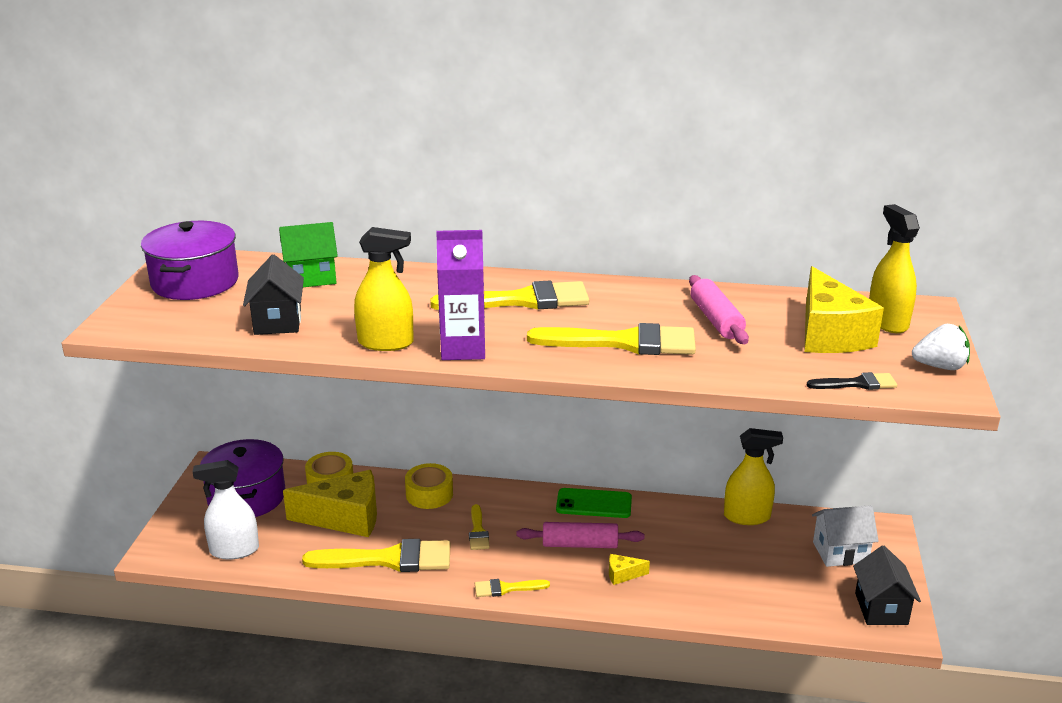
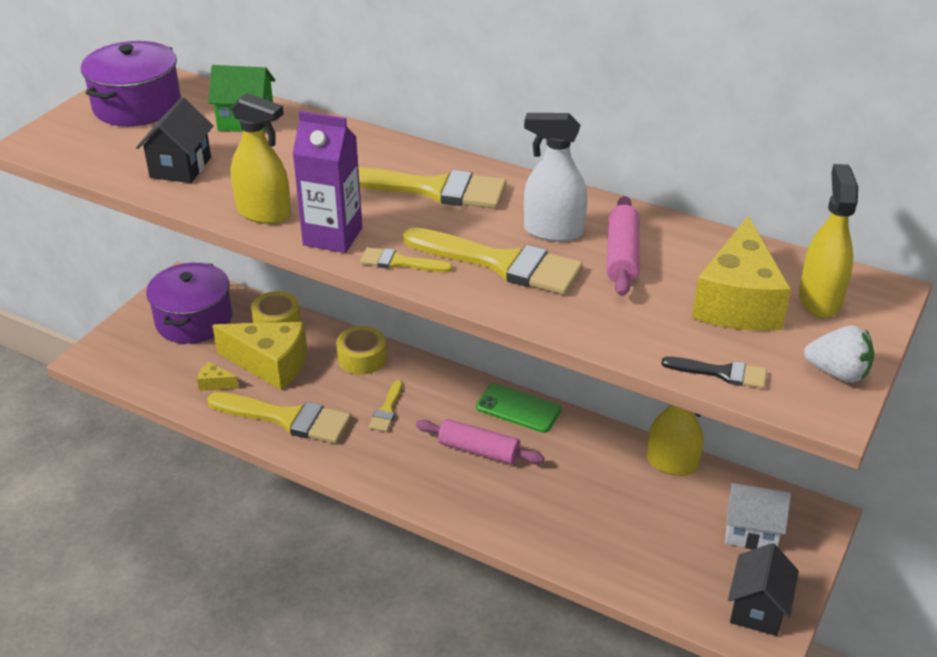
camera: 20 degrees right, 10 degrees up
white spray bottle [193,460,259,560] -> white spray bottle moved to [524,113,587,242]
yellow brush [475,579,550,597] -> yellow brush moved to [360,247,453,272]
yellow cheese [609,554,650,585] -> yellow cheese moved to [197,362,239,391]

